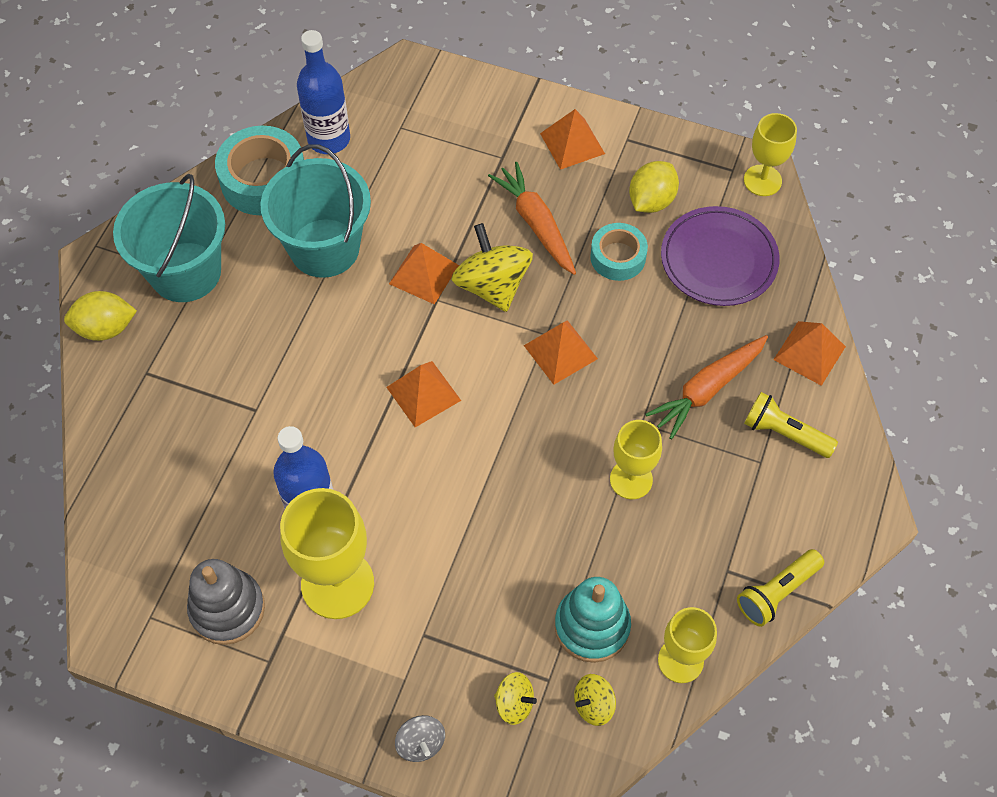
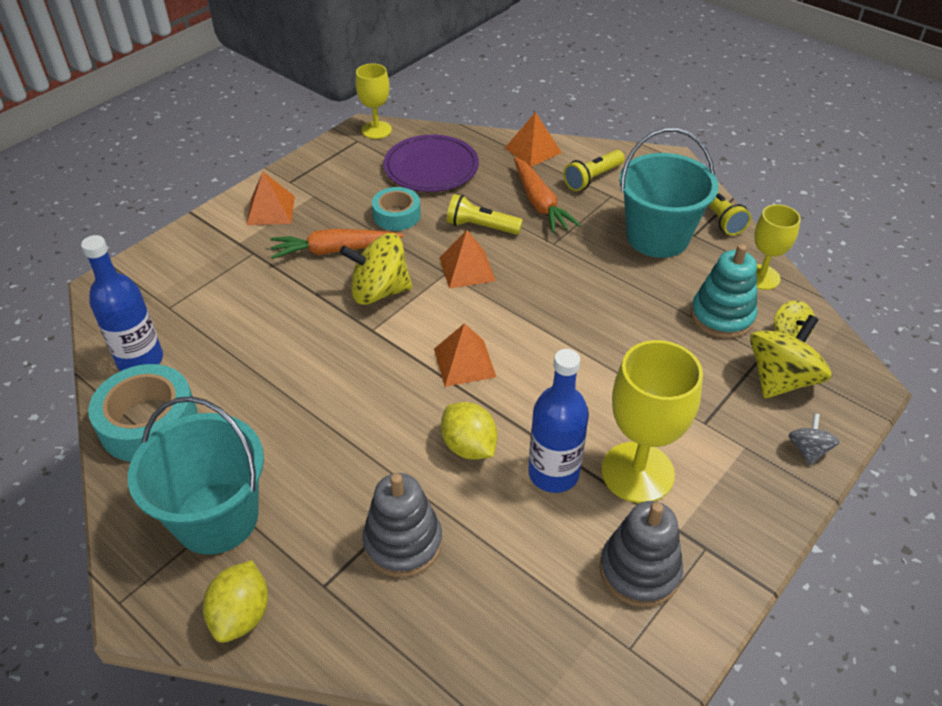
camera: 70 degrees left, 15 degrees down
turquoise bucket [260,144,371,278] -> turquoise bucket moved to [619,128,718,258]
orange pyramid [389,243,459,304] -> none
grey spinning top [395,715,445,762] -> grey spinning top turned 75 degrees counterclockwise [788,413,840,465]
yellow spinning top [494,672,537,725] -> yellow spinning top [750,315,831,399], size x1.92
yellow goblet [610,420,662,499] -> none
yellow lemon [629,161,679,213] -> yellow lemon moved to [441,402,497,460]
none -> grey stacking toy [362,473,442,577]
none -> yellow flashlight [447,194,523,235]

